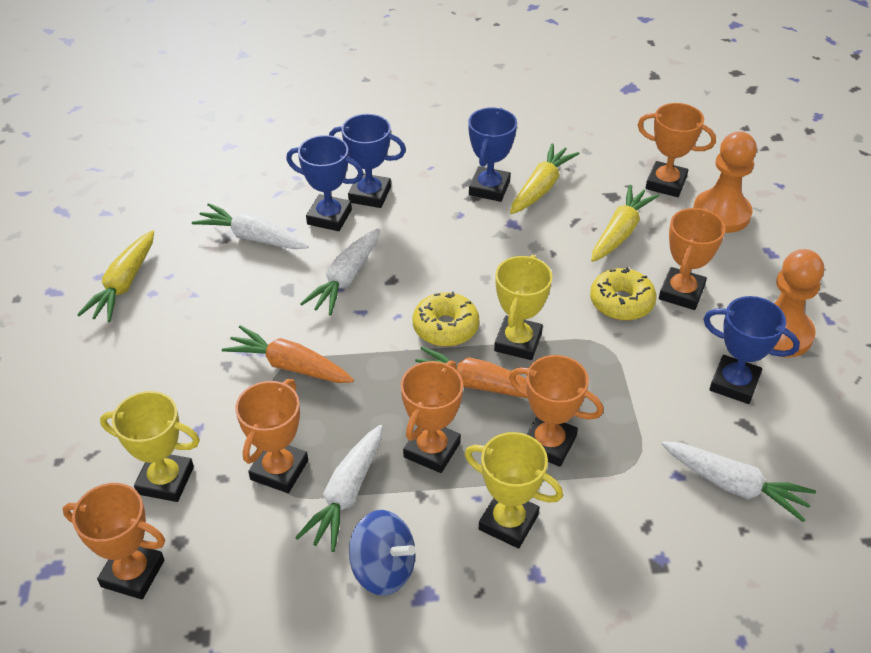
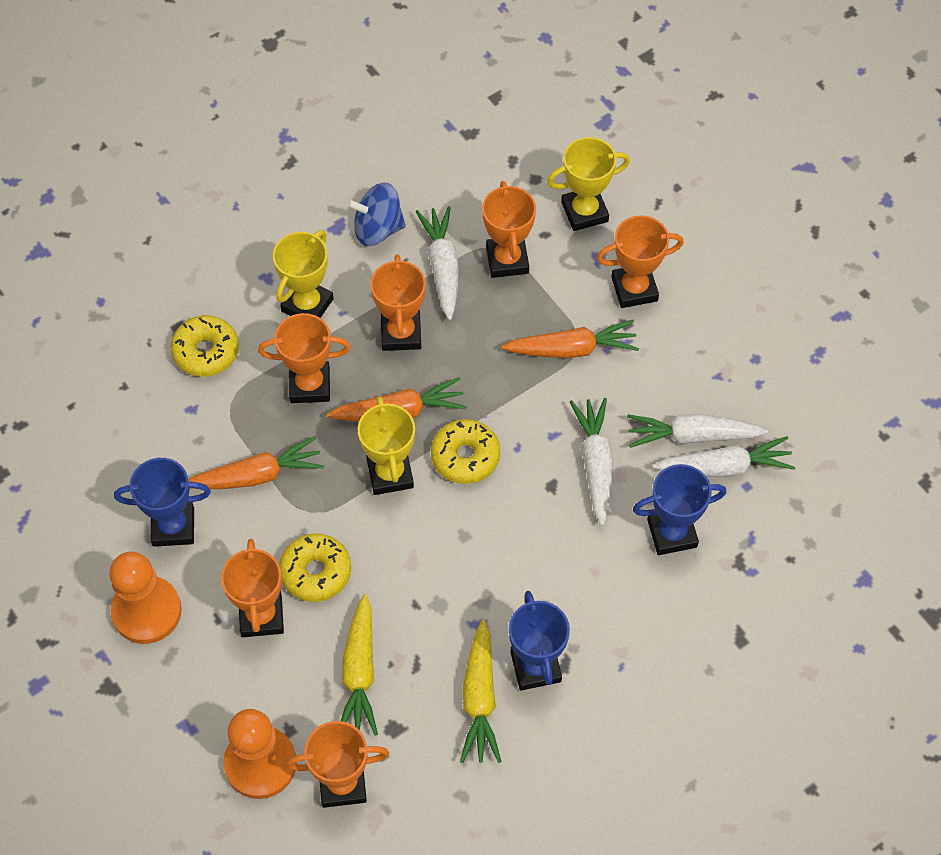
camera: 150 degrees right, 15 degrees up
orange trophy [62,483,165,600] -> orange trophy moved to [597,215,684,308]
yellow carrot [77,230,154,322] -> none
blue trophy [329,114,406,208] -> none
yellow trophy [465,432,563,548] -> yellow trophy turned 60 degrees counterclockwise [273,230,334,318]
white carrot [662,441,816,522] -> white carrot moved to [627,414,768,448]
none -> yellow donut [171,315,239,377]
none -> orange carrot [188,436,324,489]

